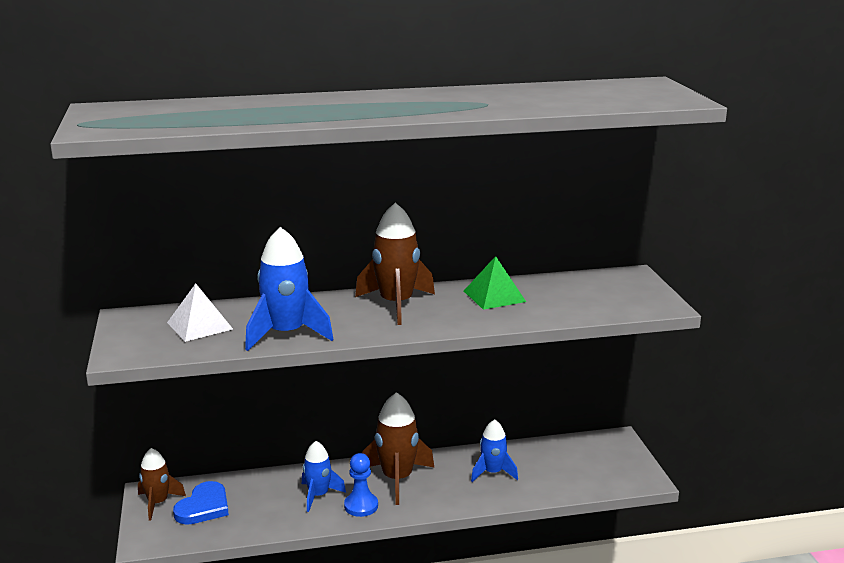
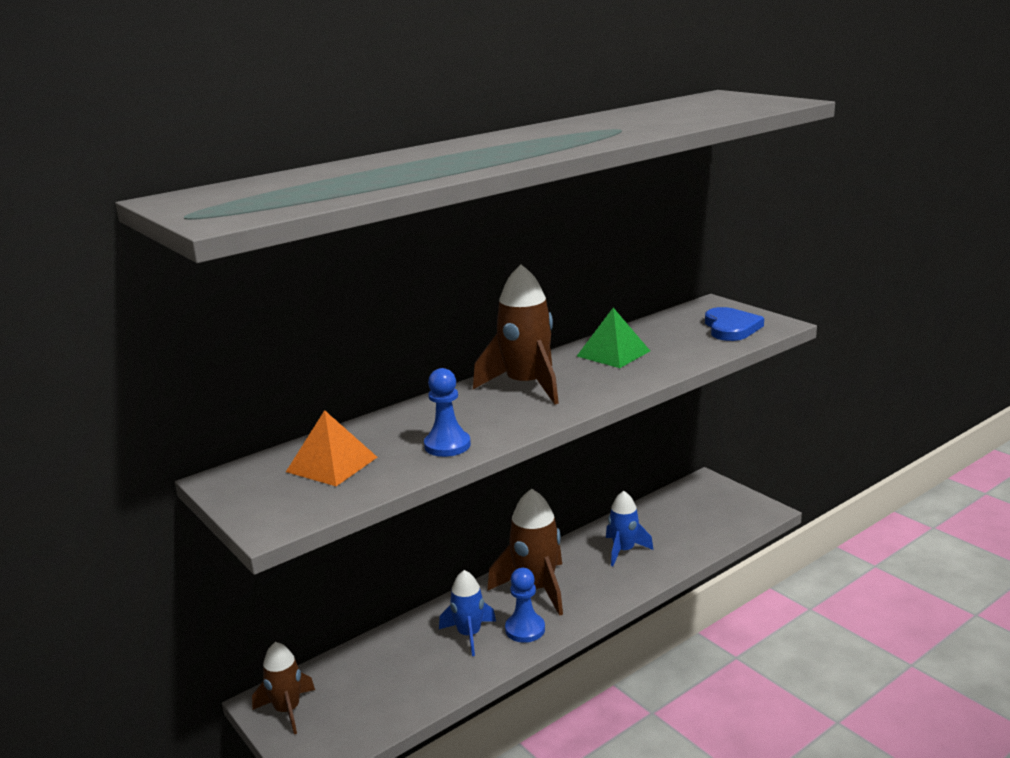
camera: 25 degrees left, 0 degrees up
white pyramid [167,283,233,342] -> orange pyramid [286,410,378,486]
blue heart [173,481,229,525] -> blue heart moved to [705,307,764,341]
blue rocket [245,227,334,351] -> blue pawn [424,368,471,457]

